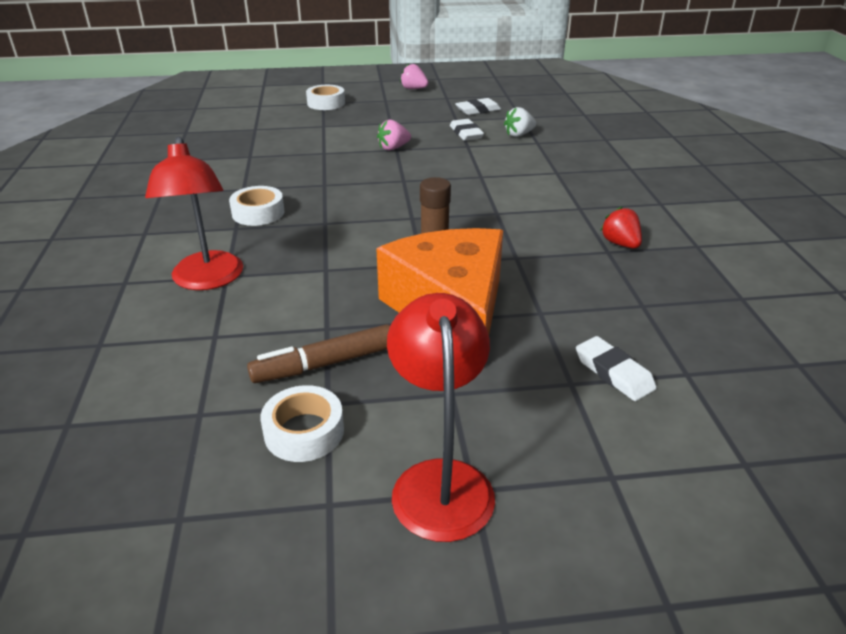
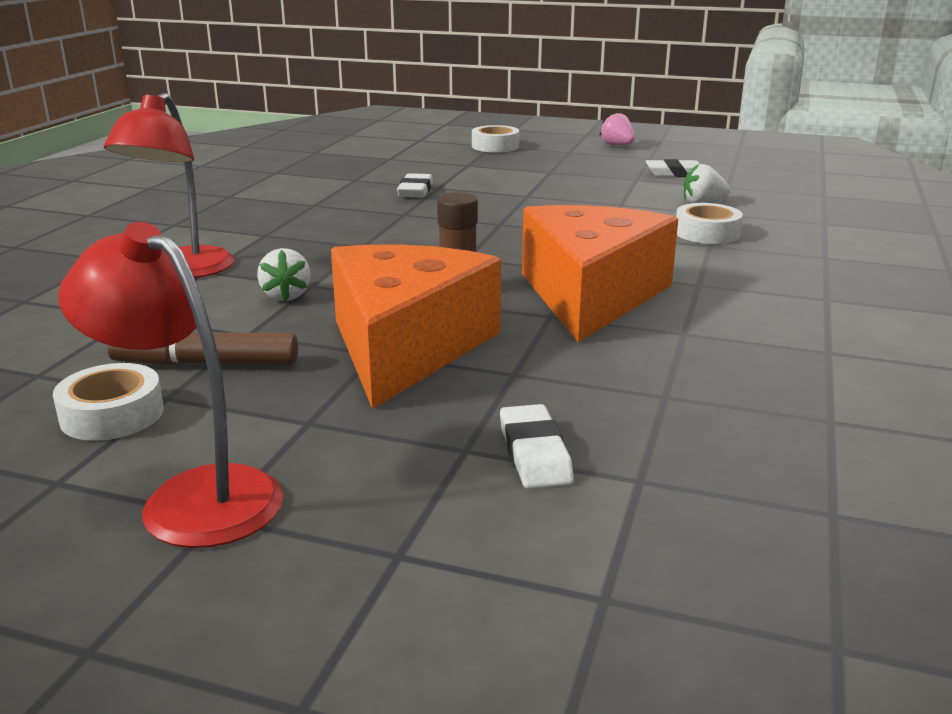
camera: 25 degrees right, 10 degrees down
white tape [229,186,285,226] -> white tape moved to [676,203,743,244]
pink strawberry [377,120,411,150] -> none
red lamp [387,293,495,542] -> red lamp turned 75 degrees counterclockwise [58,222,283,548]
white eraser [450,119,484,141] -> white eraser moved to [397,173,433,198]
red strawberry [600,207,642,249] -> none
none -> white strawberry [257,248,311,301]
none -> orange cheese [522,205,678,342]

